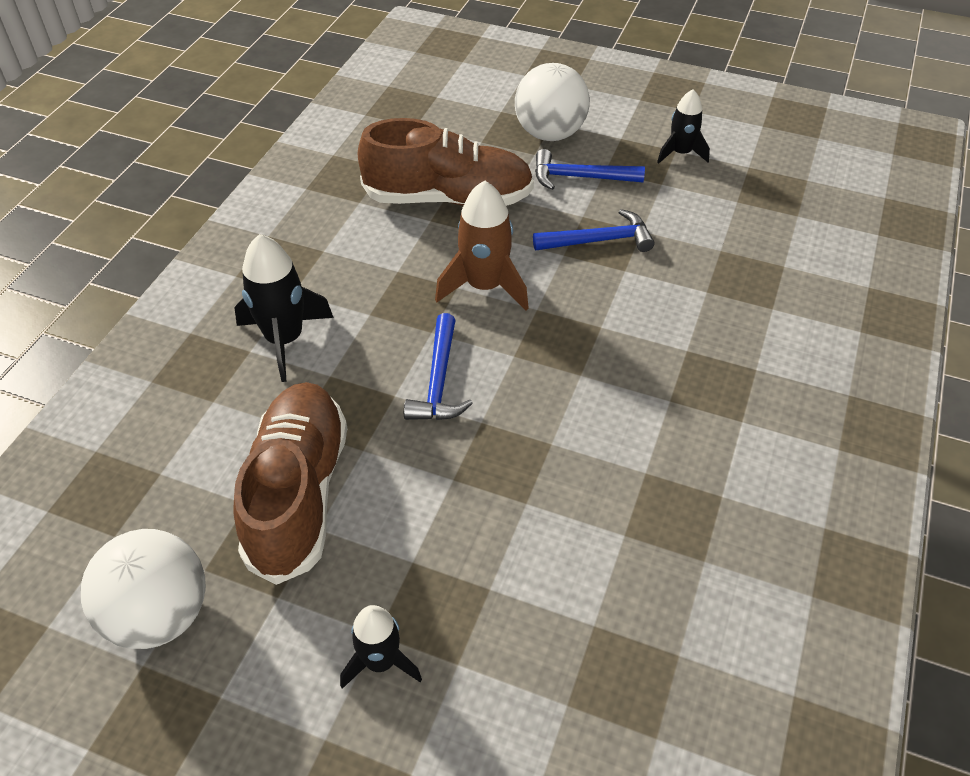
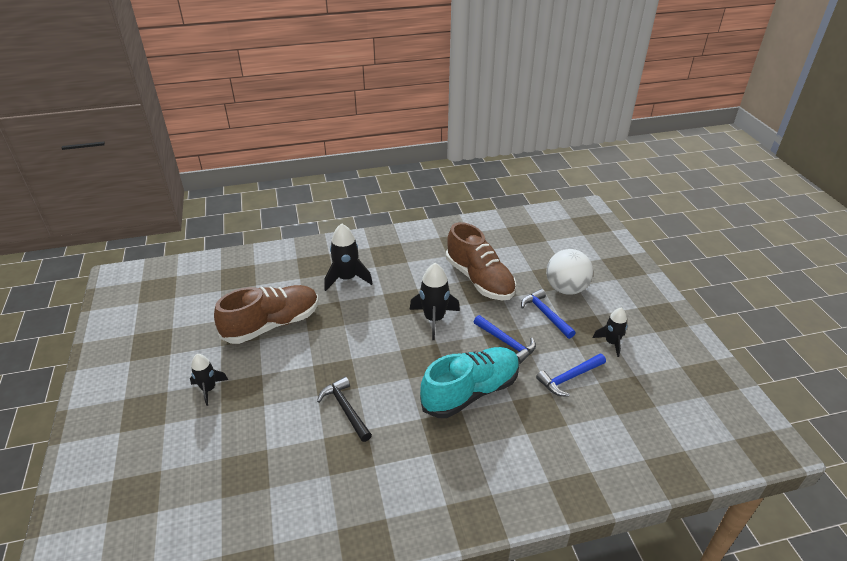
camera: 55 degrees right, 10 degrees down
white ball [81,529,206,649] -> none
blue hammer [404,313,473,420] -> blue hammer moved to [536,354,606,397]
brown rocket [435,180,529,311] -> black rocket [410,263,460,340]
none -> black hammer [317,377,372,442]
none -> turquoise shoe [420,347,520,418]

